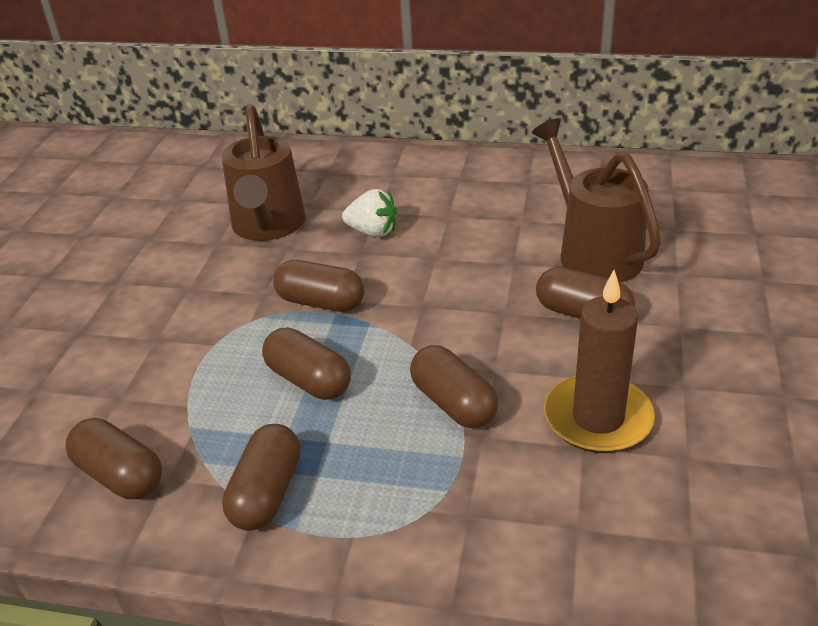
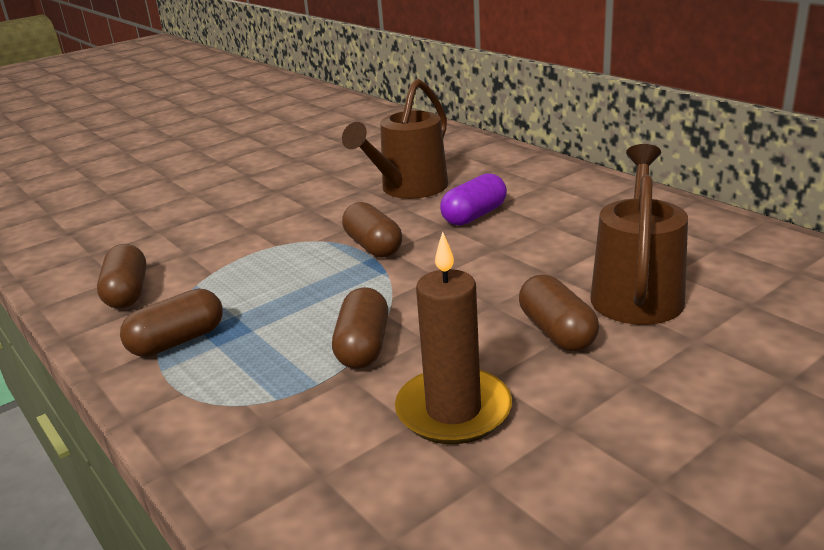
camera: 40 degrees right, 10 degrees down
brown capsule [262,327,351,400] -> none
white strawberry [342,189,397,237] -> purple capsule [440,173,507,226]

